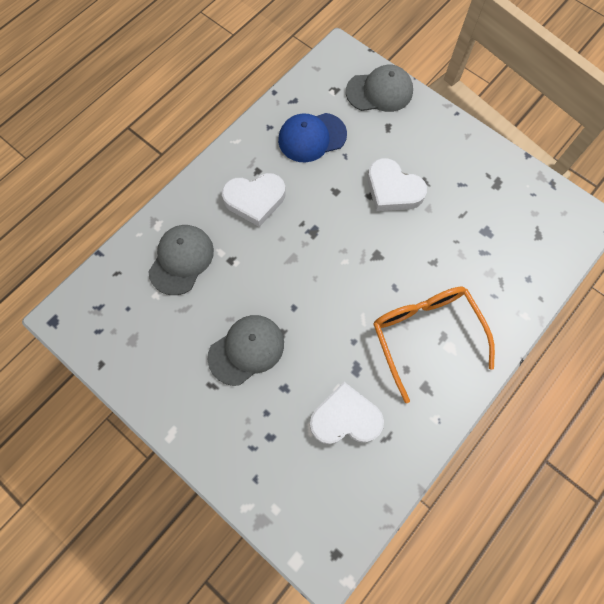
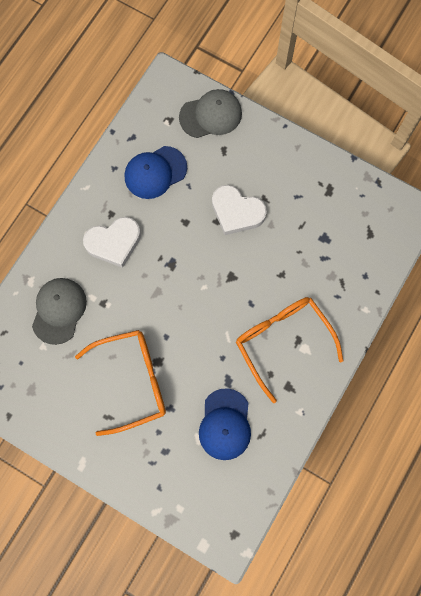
camera: 10 degrees left, 5 degrees up
grey cap [208,315,284,386] -> orange glasses [75,330,166,436]
white heart [310,382,384,444] -> blue cap [199,388,251,460]

